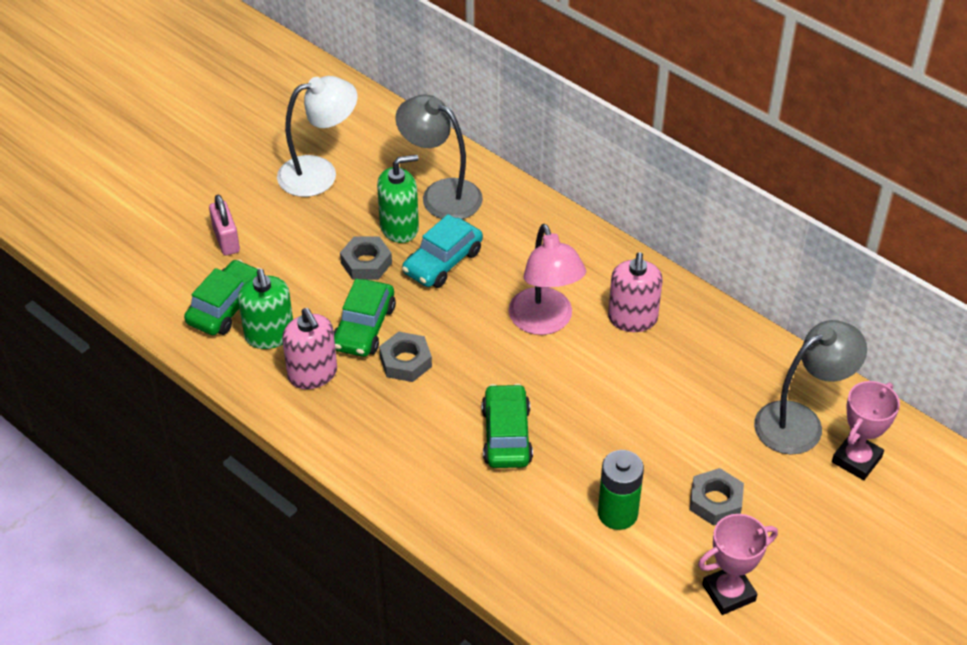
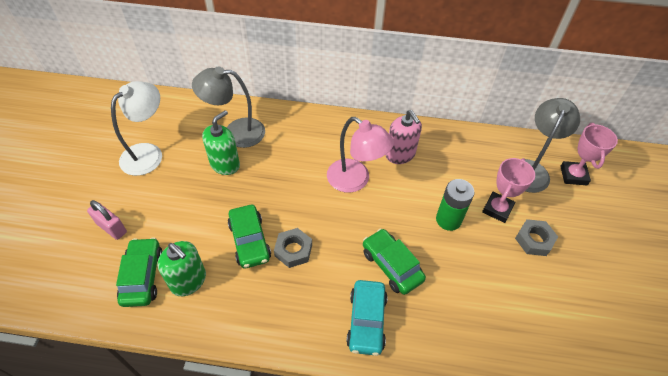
camera: 35 degrees left, 5 degrees up
pink soap dispenser [282,308,337,389] -> none
grey nut [340,236,392,280] -> none
turquoise car [402,214,483,288] -> turquoise car moved to [346,280,388,356]
green battery [598,450,644,530] -> green battery moved to [436,179,475,231]
pink trophy [698,514,778,615] -> pink trophy moved to [482,158,535,223]

